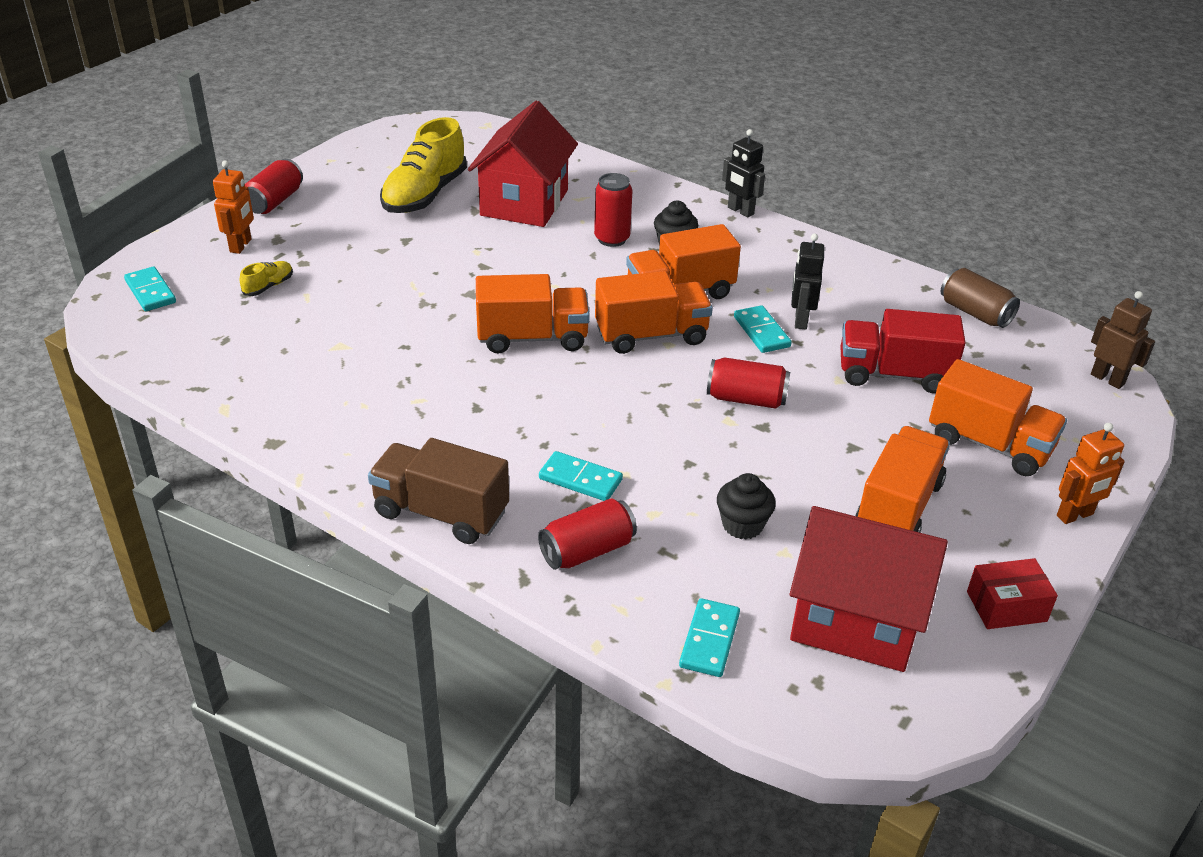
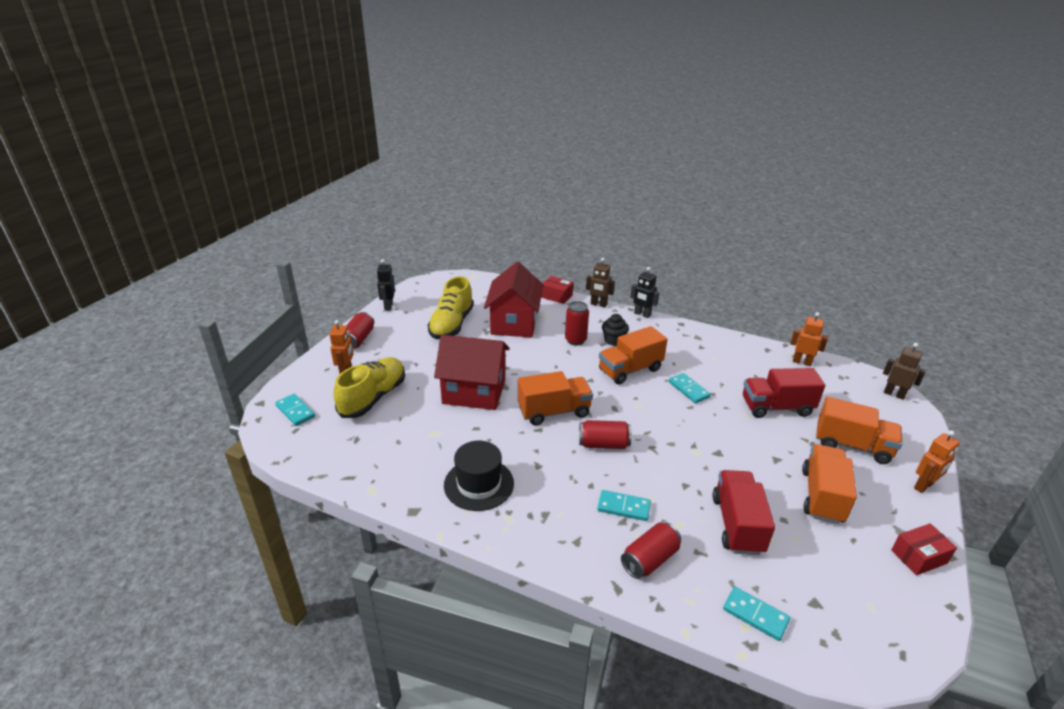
camera: 10 degrees left, 5 degrees down
yellow shoe [240,261,293,296] -> yellow shoe [334,357,405,418], size x2.30
brown truck [368,438,509,544] -> none
orange truck [595,271,713,354] -> none
turquoise domino [679,598,740,677] -> turquoise domino turned 60 degrees counterclockwise [723,587,790,641]
red can [707,357,790,409] -> red can moved to [579,420,632,449]
black cupcake [717,473,776,539] -> red truck [712,470,775,555]
red house [790,506,948,672] -> red house moved to [434,335,510,410]
black robot [791,234,824,330] -> black robot moved to [377,259,395,311]
brown can [941,268,1020,328] -> orange robot [790,312,828,366]
none -> black hat [444,441,514,511]
none -> red box [541,276,573,304]
none -> brown robot [586,258,615,307]

